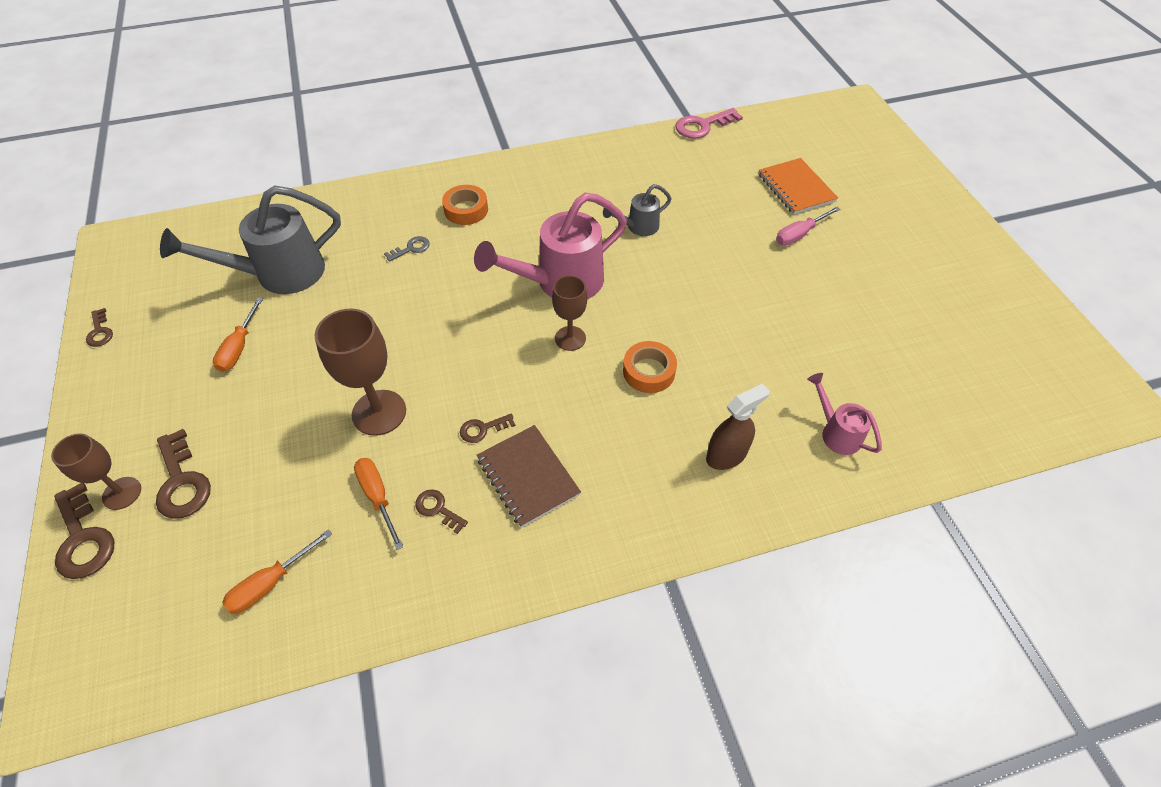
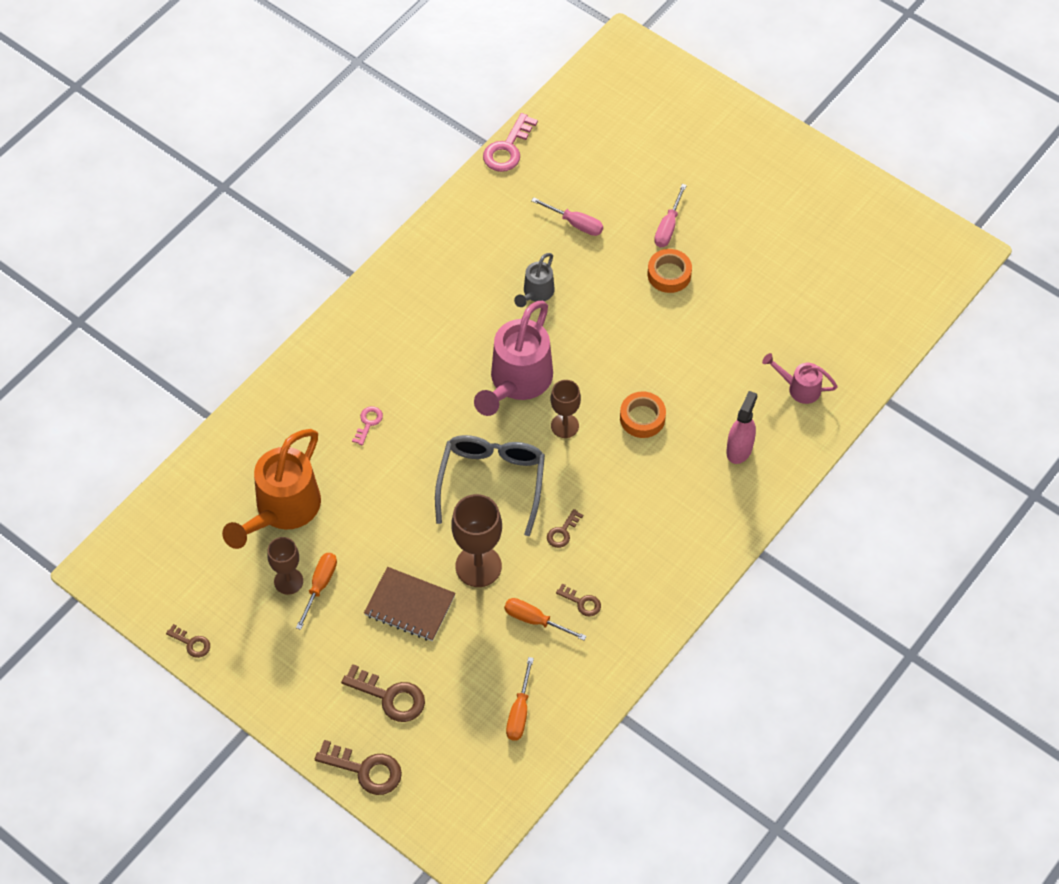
camera: 35 degrees left, 5 degrees up
brown goblet [51,433,141,510] -> brown goblet moved to [267,537,303,595]
grey watering can [160,185,341,294] -> orange watering can [222,429,321,549]
orange screwdriver [213,297,263,372] -> orange screwdriver turned 135 degrees counterclockwise [296,553,337,630]
grey key [384,236,430,262] -> pink key [352,406,383,446]
brown key [415,489,468,534] -> brown key turned 150 degrees counterclockwise [556,583,601,616]
orange tape [442,185,488,225] -> orange tape moved to [648,249,692,293]
brown notebook [477,425,581,528] -> brown notebook moved to [364,567,456,641]
brown spray bottle [706,384,770,470] -> pink spray bottle [726,391,757,464]
orange notebook [758,158,838,214] -> none
none -> grey glasses [435,435,545,536]
none -> pink screwdriver [531,197,603,236]

